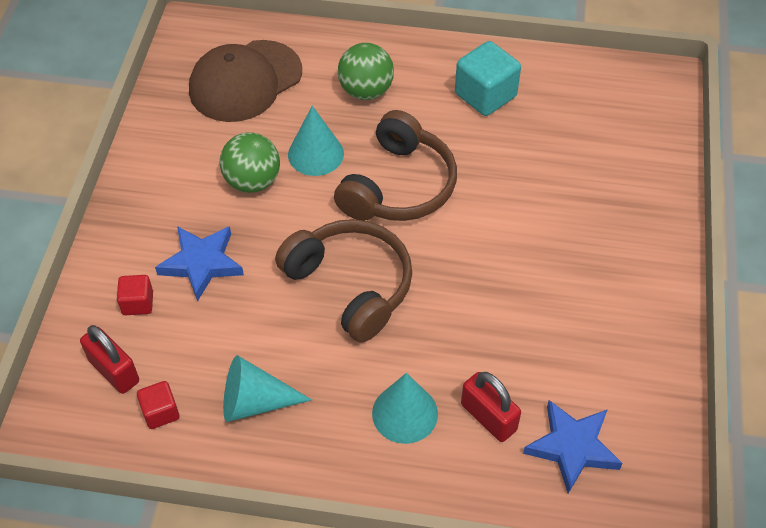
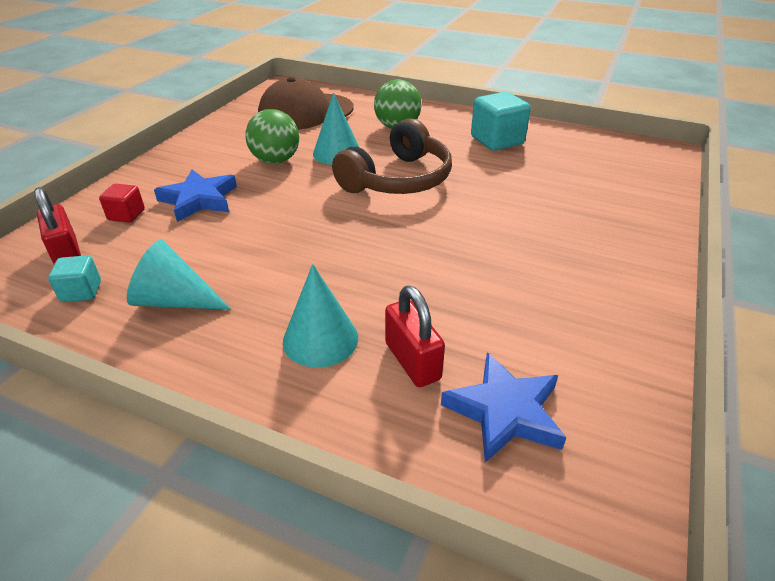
camera: 15 degrees right, 15 degrees down
red cube [137,381,179,429] -> turquoise cube [48,255,101,302]
brown headphones [275,219,412,342] -> none

